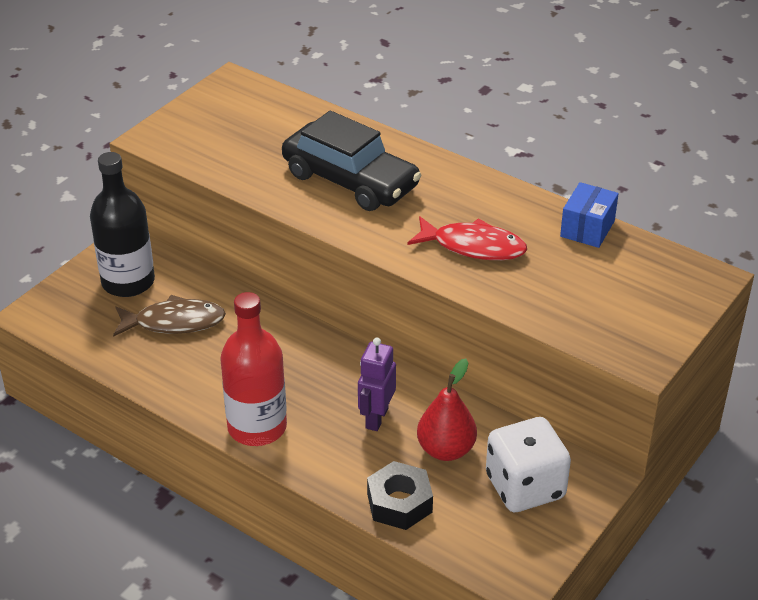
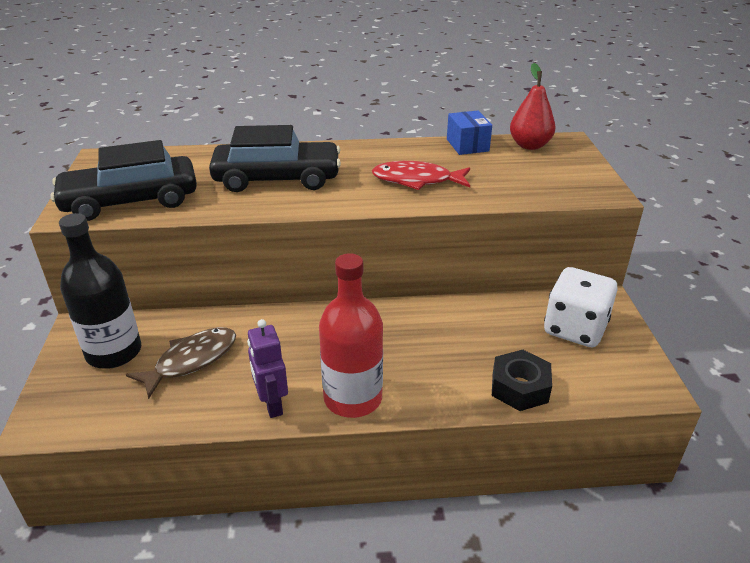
camera: 40 degrees left, 5 degrees down
purple robot [358,338,396,431] -> purple robot moved to [247,319,288,418]
red fish [407,216,527,260] -> red fish turned 150 degrees counterclockwise [372,161,470,190]
red pear [417,359,477,461] -> red pear moved to [510,63,556,150]
none -> black car [50,140,197,221]

